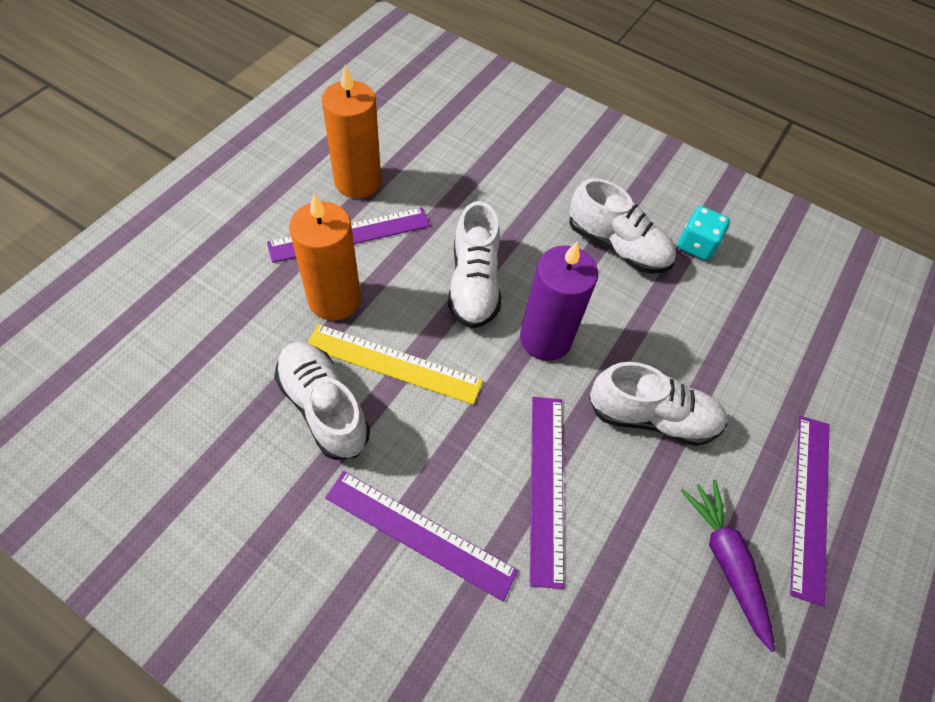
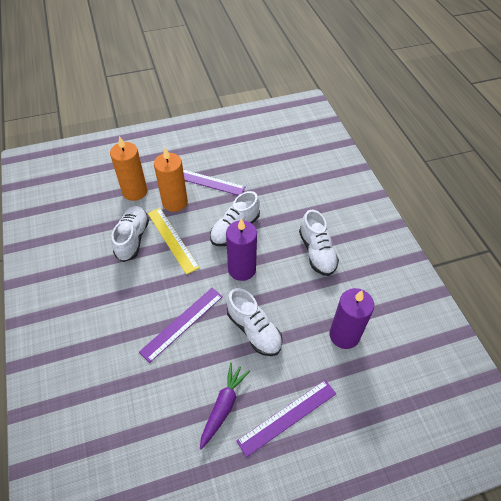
camera: 45 degrees right, 5 degrees down
orange candle [322,65,381,198] -> orange candle moved to [110,136,147,201]
purple ruler [325,471,518,601] -> none
turquoise dice [678,206,730,261] -> none
none -> purple candle [330,288,374,349]

